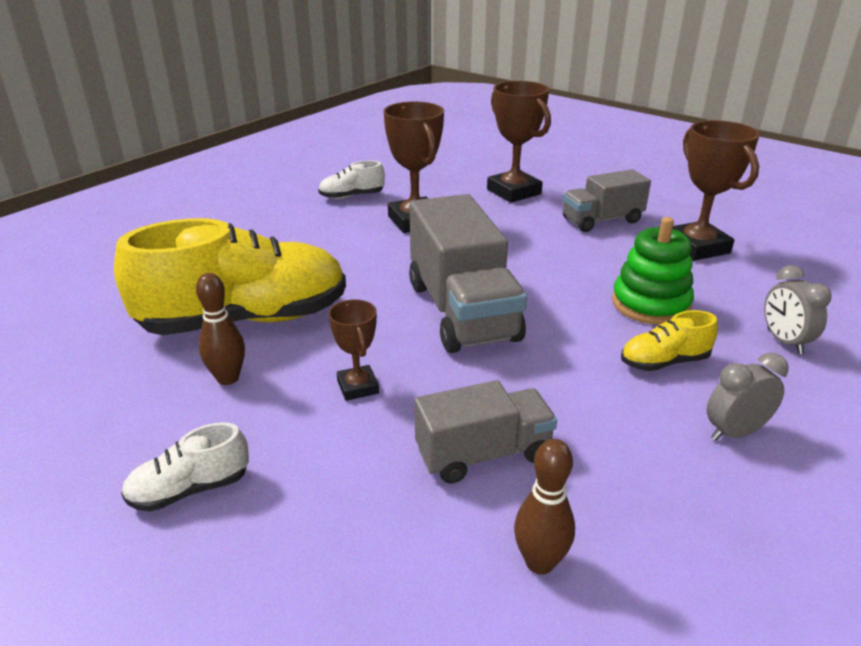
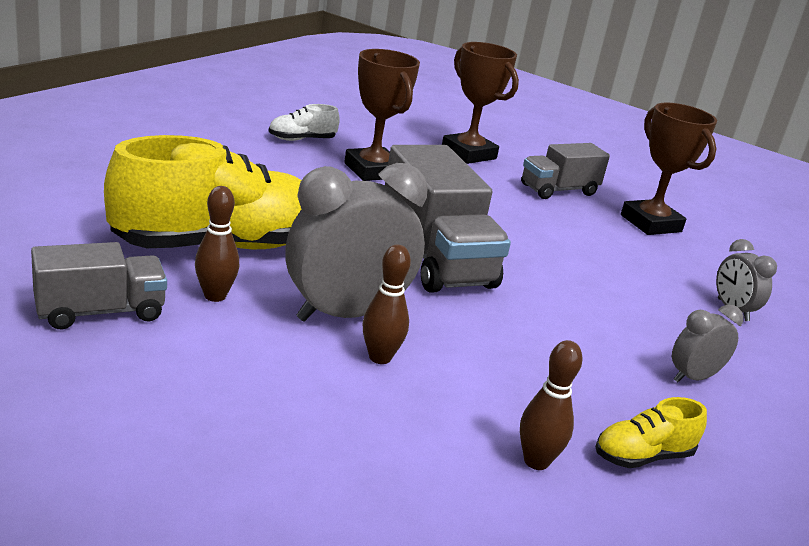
camera: 10 degrees left, 5 degrees down
white shoe [121,422,249,512] -> none
brown trophy [328,299,379,401] -> grey clock [286,163,428,322]
grey truck [414,380,557,484] -> grey truck moved to [31,242,167,330]
green stacking toy [612,217,694,325] -> none
yellow shoe [621,310,718,371] -> yellow shoe moved to [595,397,707,468]
none -> brown bowling pin [363,244,411,364]

